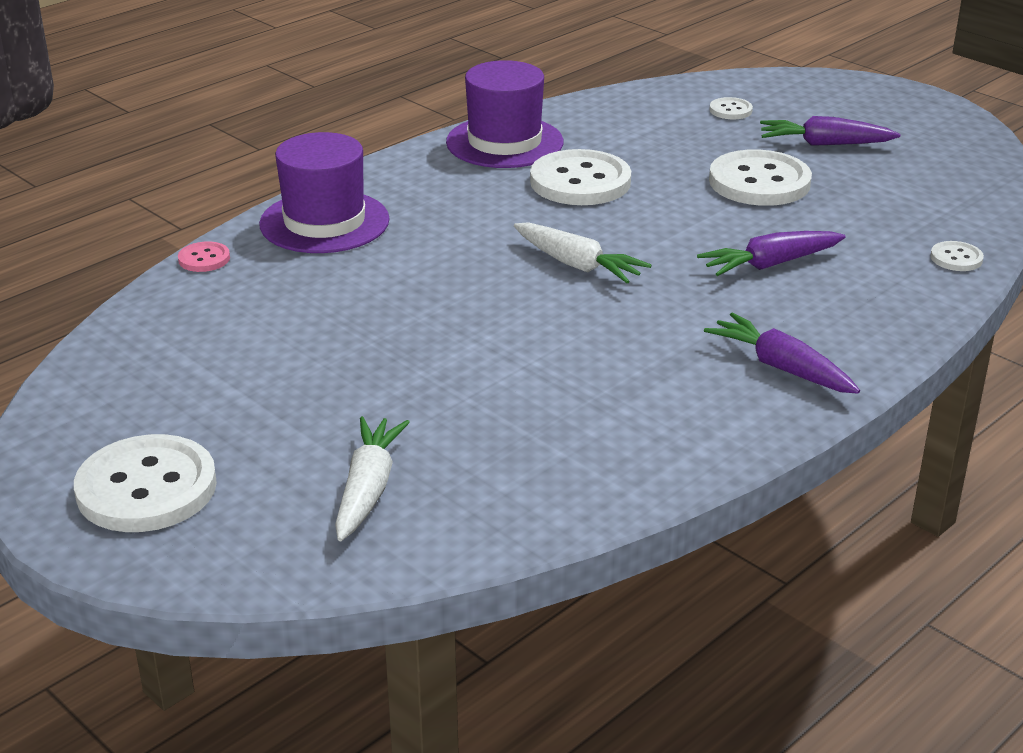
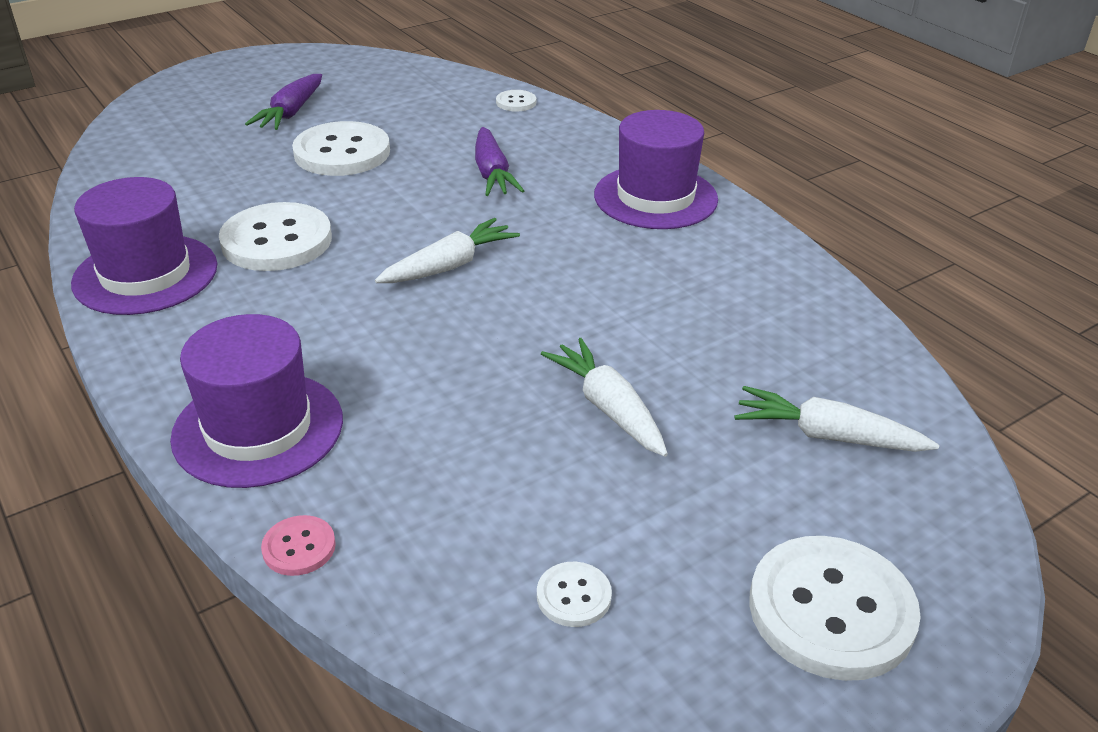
camera: 80 degrees left, 5 degrees up
purple carrot [704,313,860,393] -> purple hat [594,110,718,229]
white button [709,97,753,119] -> white button moved to [537,562,612,627]
none -> white carrot [541,338,668,457]

